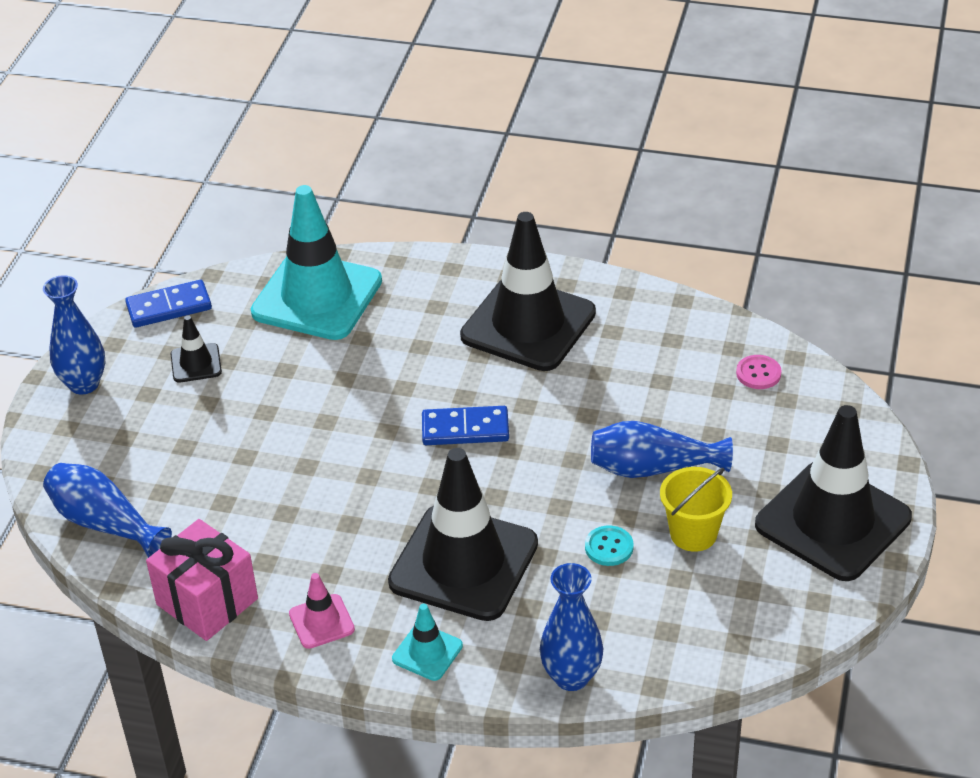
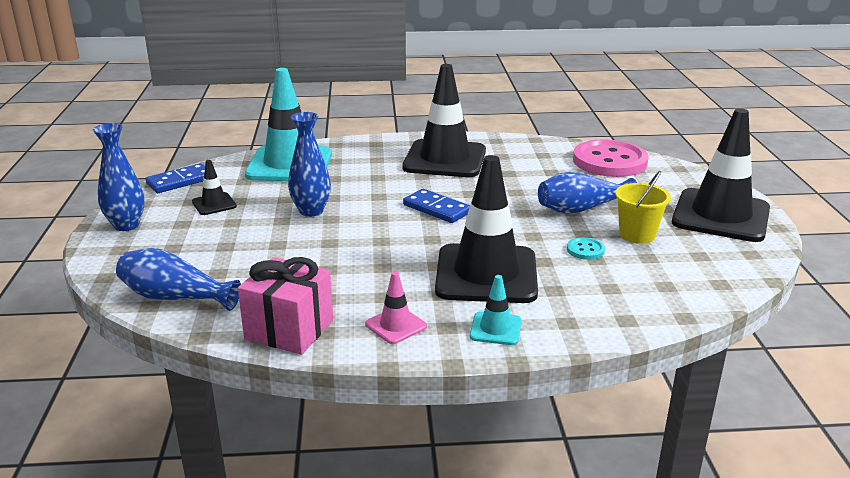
camera: 20 degrees left, 15 degrees down
blue domino [422,406,509,445] -> blue domino turned 60 degrees clockwise [403,189,470,223]
blue vase [540,563,603,691] -> blue vase moved to [288,112,331,217]
pink button [736,355,782,389] -> pink button [573,139,649,177], size x2.42

